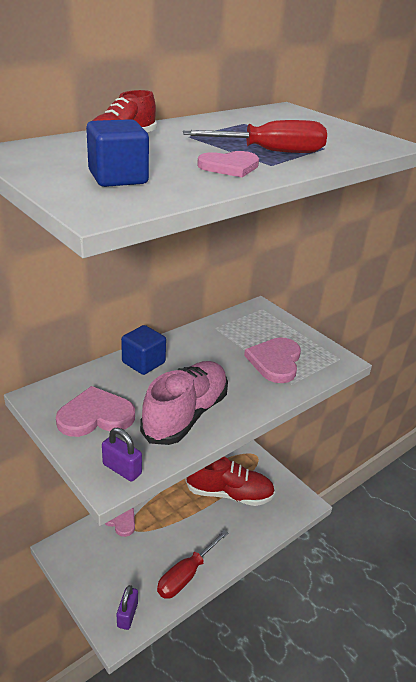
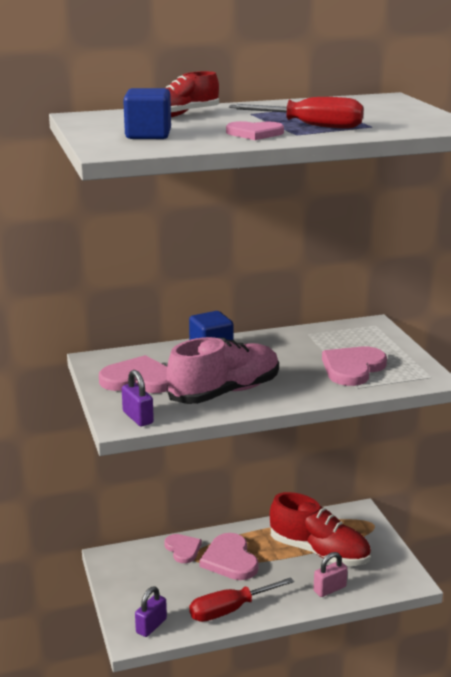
camera: 25 degrees right, 10 degrees down
none -> pink heart [199,533,259,580]
none -> pink padlock [313,552,348,597]

